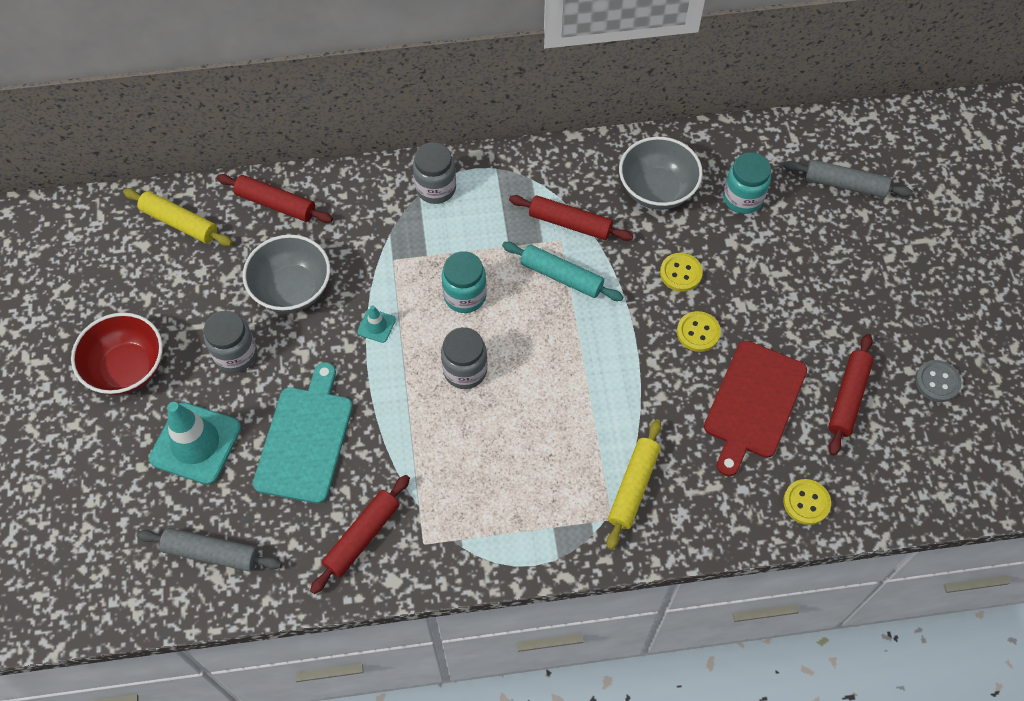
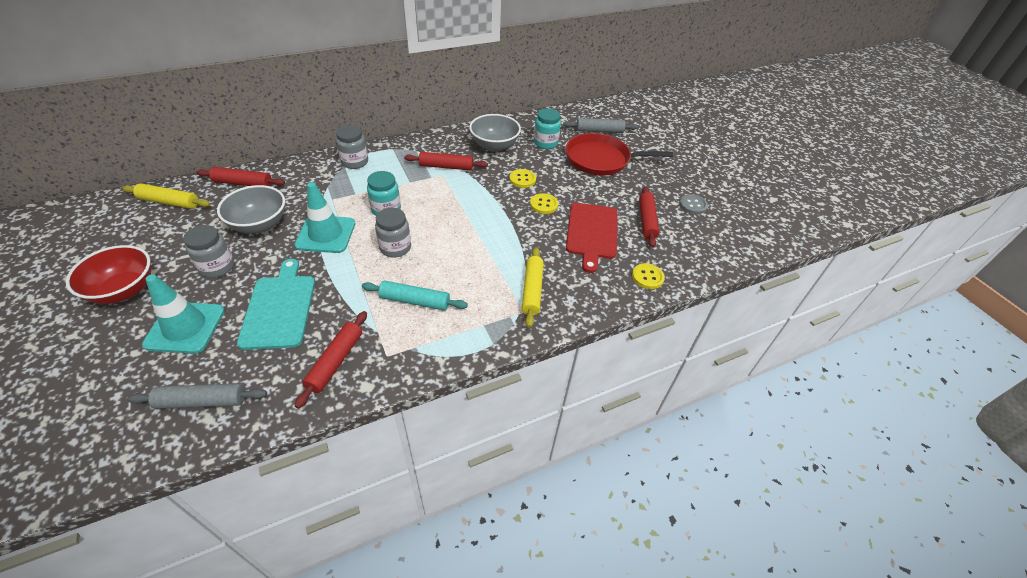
camera: 20 degrees left, 15 degrees down
turquoise traffic cone [357,305,396,343] -> turquoise traffic cone [294,182,355,253], size x2.21
turquoise rolling pin [502,242,623,301] -> turquoise rolling pin moved to [362,280,468,311]
none -> red pan [565,133,673,176]

